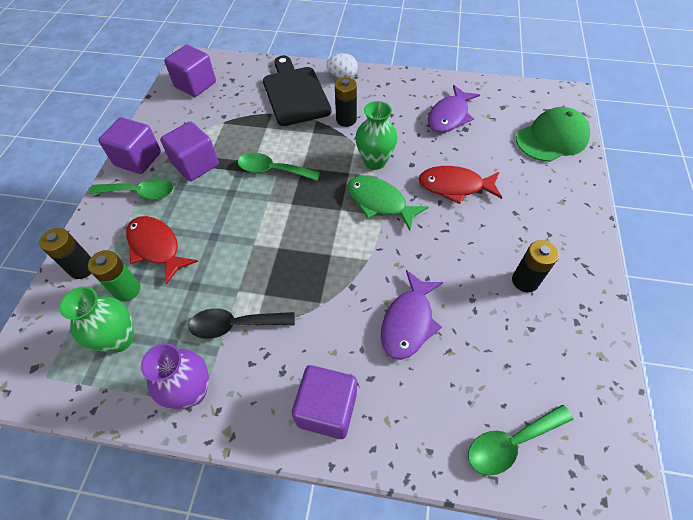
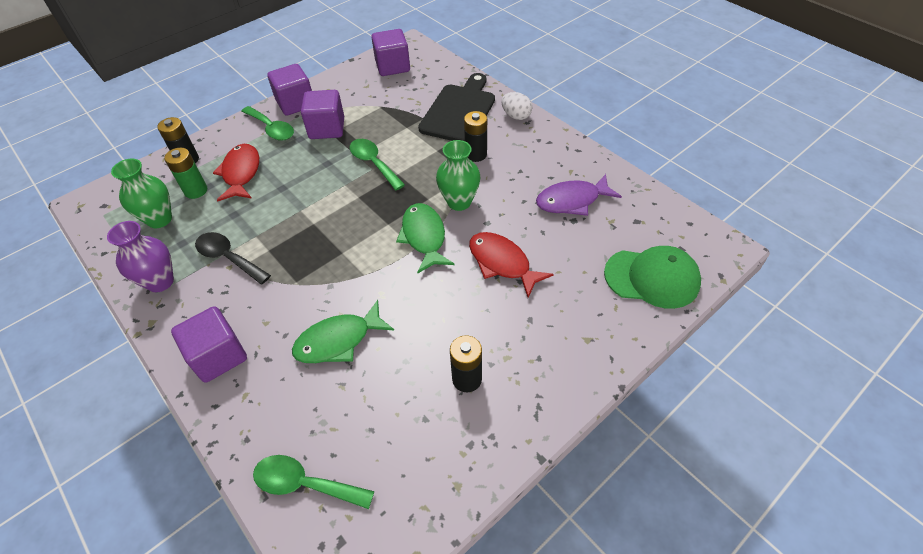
camera: 40 degrees right, 5 degrees down
purple fish [381,270,443,360] -> green fish [292,300,394,363]

